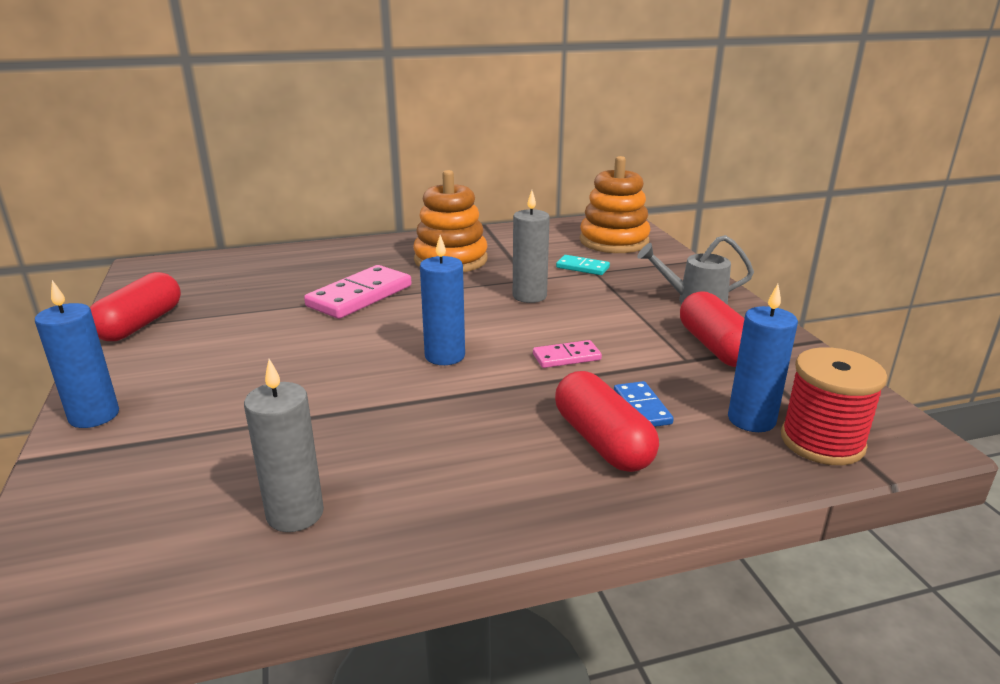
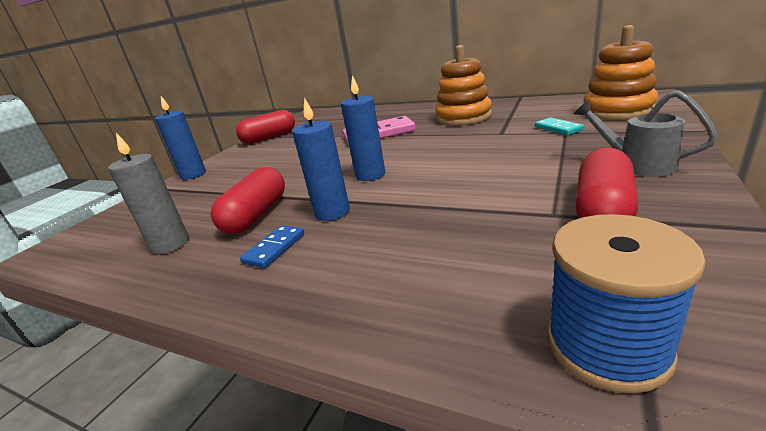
camera: 45 degrees right, 0 degrees up
grey candle [513,190,550,303] -> none
pink domino [533,340,602,368] -> none
red capsule [555,371,659,472] -> red capsule moved to [211,167,285,234]
blue domino [614,381,674,427] -> blue domino moved to [240,225,304,268]
blue candle [728,284,798,432] -> blue candle moved to [292,97,350,221]
red spool [781,347,887,465] -> blue spool [547,214,706,393]

